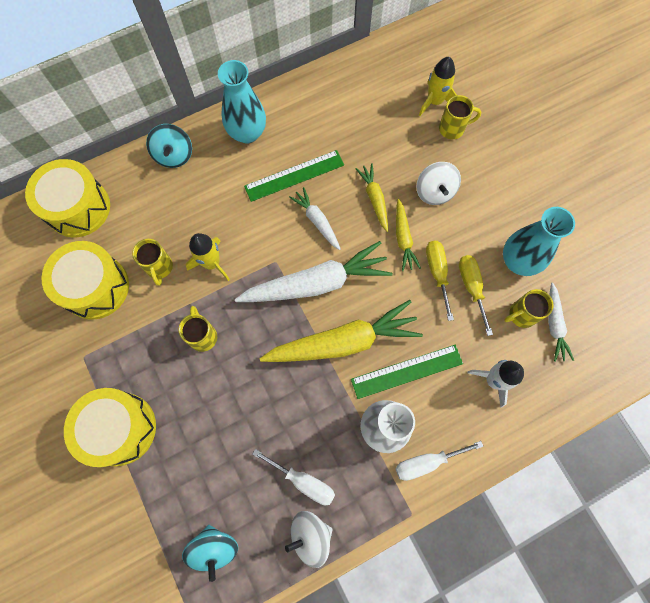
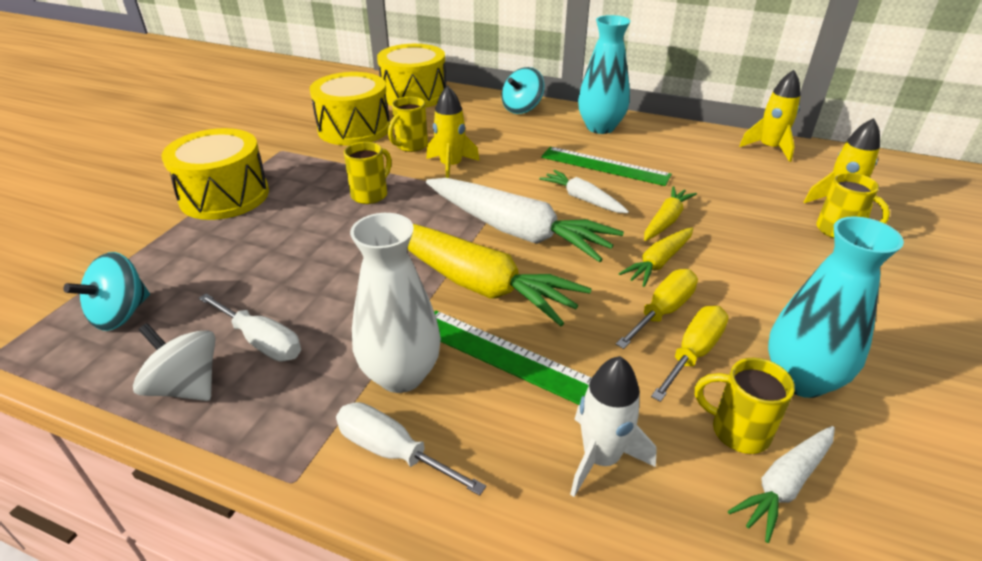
camera: 50 degrees right, 35 degrees down
white screwdriver [252,449,335,505] -> white screwdriver turned 45 degrees counterclockwise [199,293,301,362]
white carrot [289,187,341,250] -> white carrot turned 60 degrees counterclockwise [539,170,629,213]
white spinning top [416,162,461,205] -> none
none -> yellow rocket [739,70,801,162]

